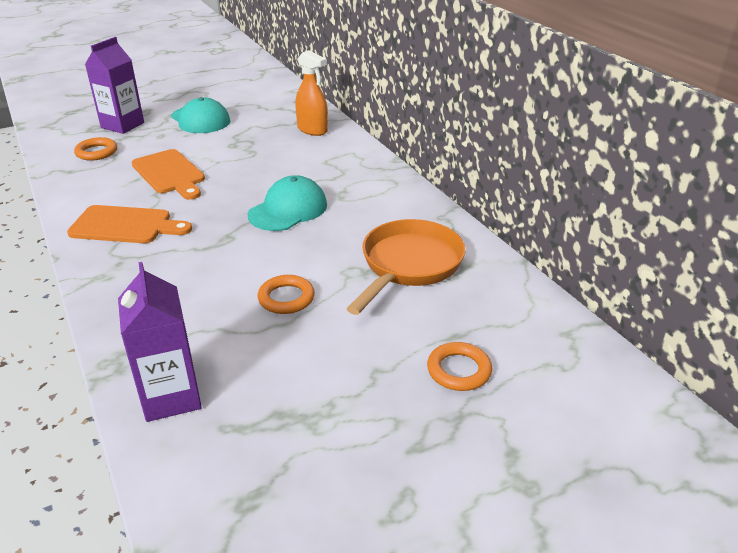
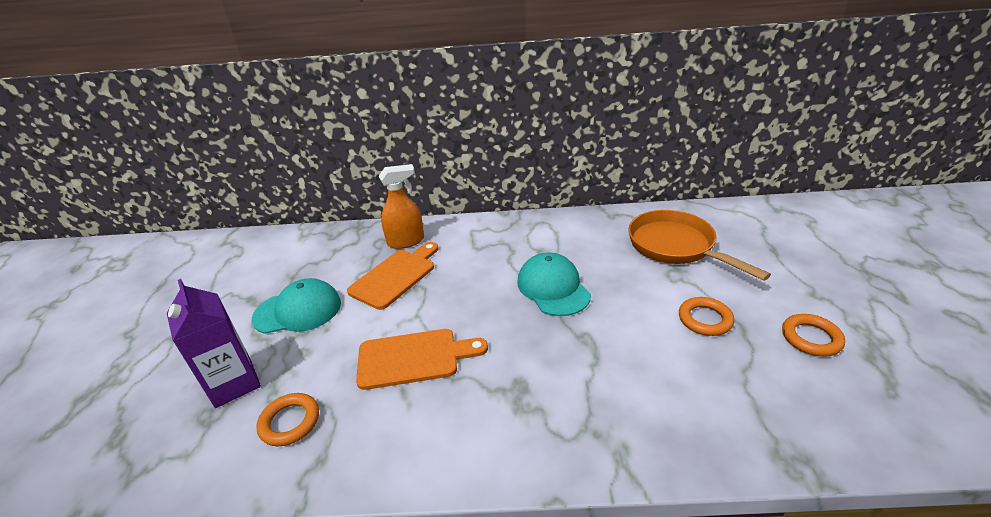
camera: 60 degrees left, 0 degrees up
orange cutting board [67,205,192,243] -> orange cutting board moved to [347,242,439,310]
purple carton [118,262,202,422] -> none
orange ring [427,342,492,391] -> orange ring moved to [782,314,845,357]

